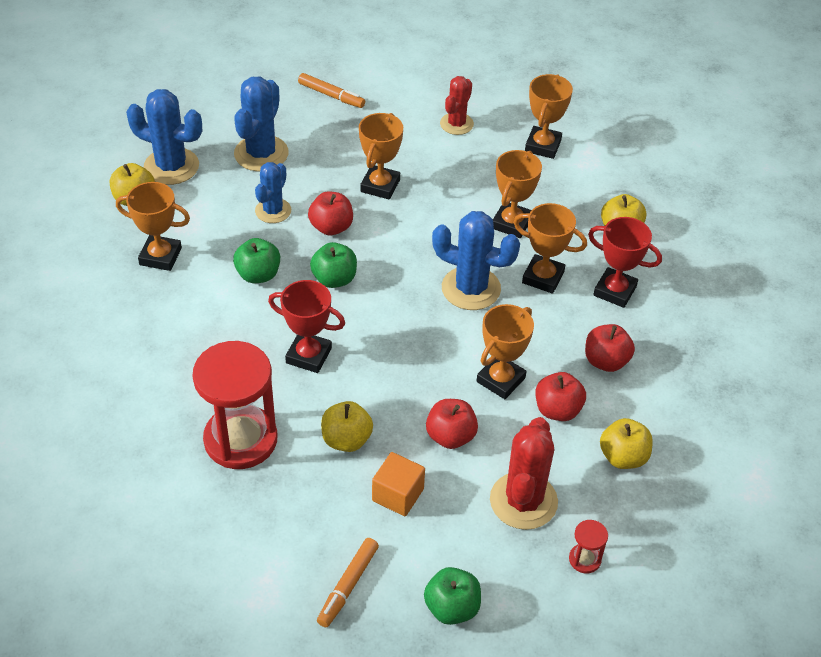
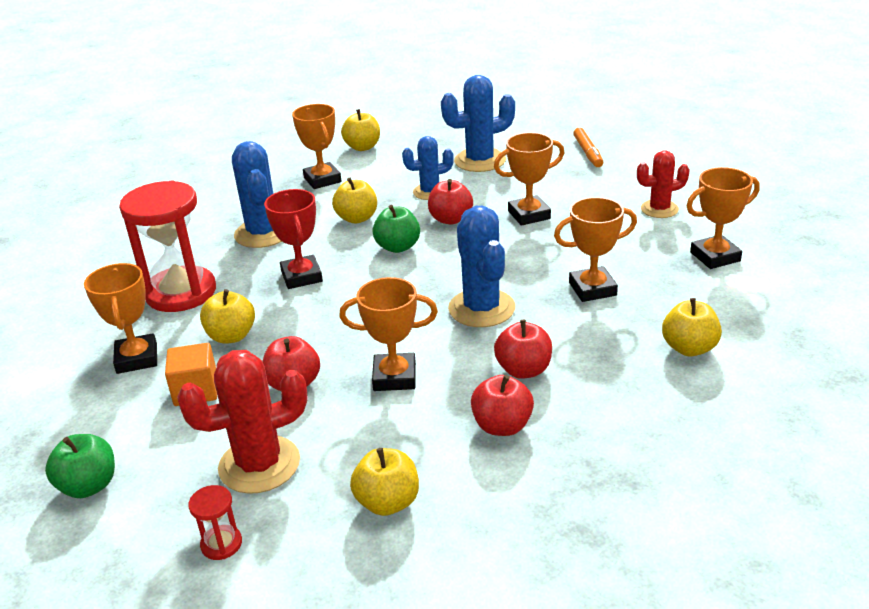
camera: 55 degrees right, 15 degrees down
blue cactus [126,89,202,185] -> blue cactus moved to [232,141,282,248]
green apple [233,238,280,283] -> yellow apple [332,178,377,224]
orange marker [317,538,379,627] -> none
orange trophy [513,203,587,294] -> orange trophy moved to [84,263,157,374]
red apple [535,372,586,421] -> red apple moved to [494,320,552,379]
red trophy [588,217,662,308] -> none

